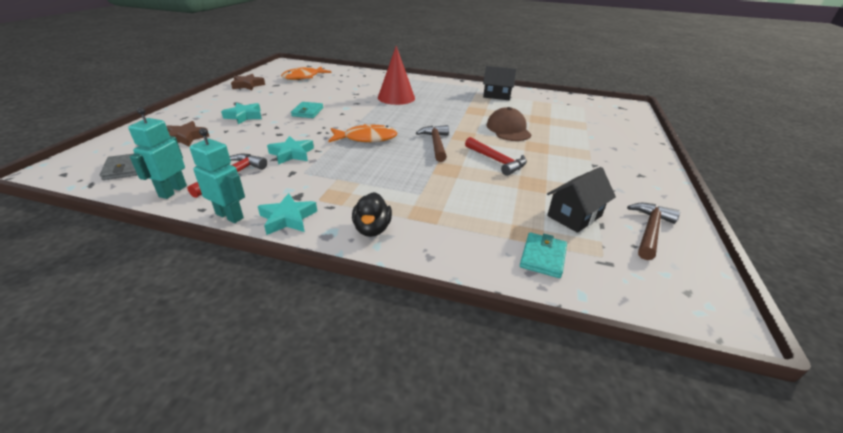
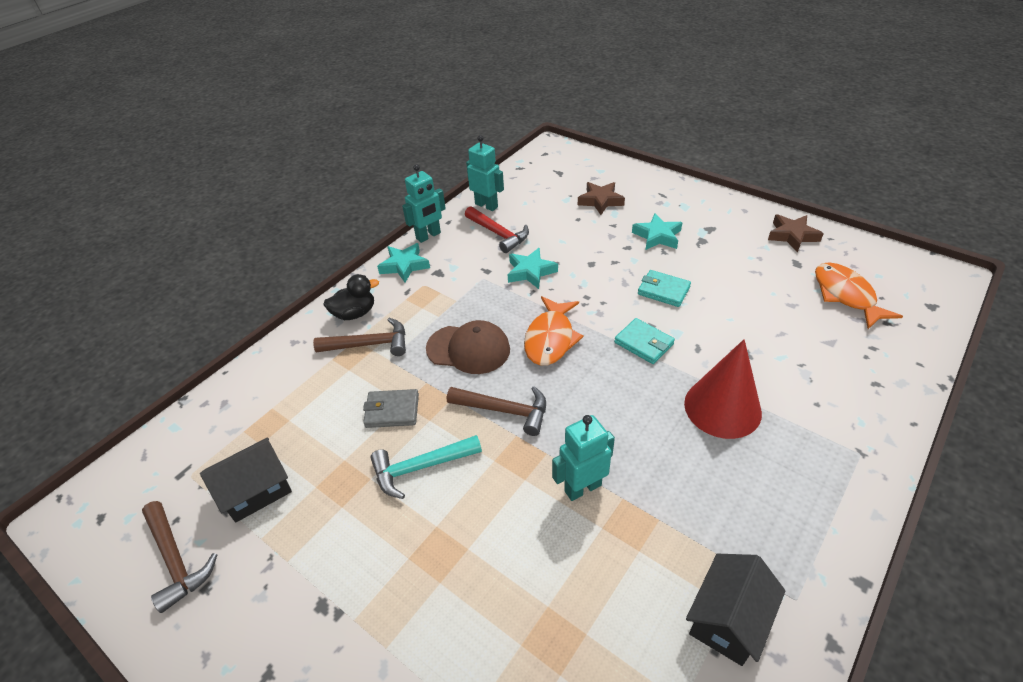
camera: 115 degrees right, 10 degrees up
grey wallet [100,154,137,180] -> grey wallet moved to [363,389,419,428]
black duck [352,192,392,237] -> black duck turned 135 degrees clockwise [323,274,379,320]
red hammer [465,137,527,176] -> turquoise hammer [370,435,482,499]
brown cap [486,107,531,141] -> brown cap moved to [426,320,510,374]
turquoise wallet [520,233,567,278] -> turquoise wallet moved to [614,318,675,364]
black house [547,167,616,233] -> black house turned 75 degrees clockwise [200,438,292,522]
none -> brown hammer [313,317,406,356]
none -> turquoise robot [552,415,615,501]

